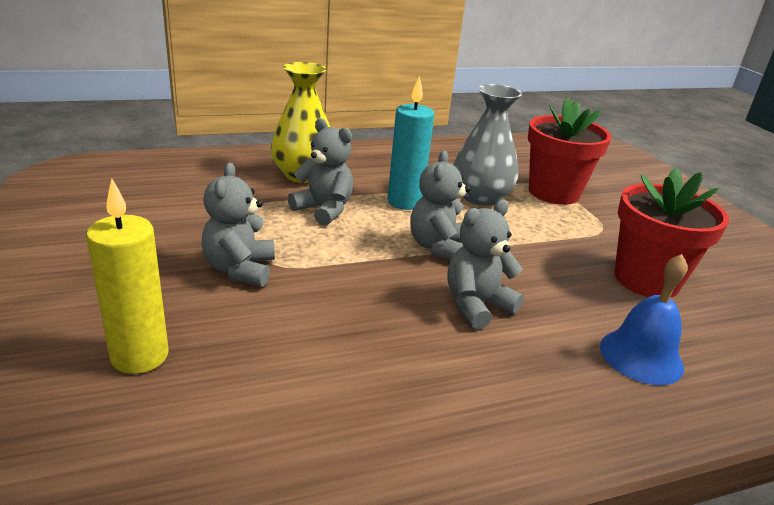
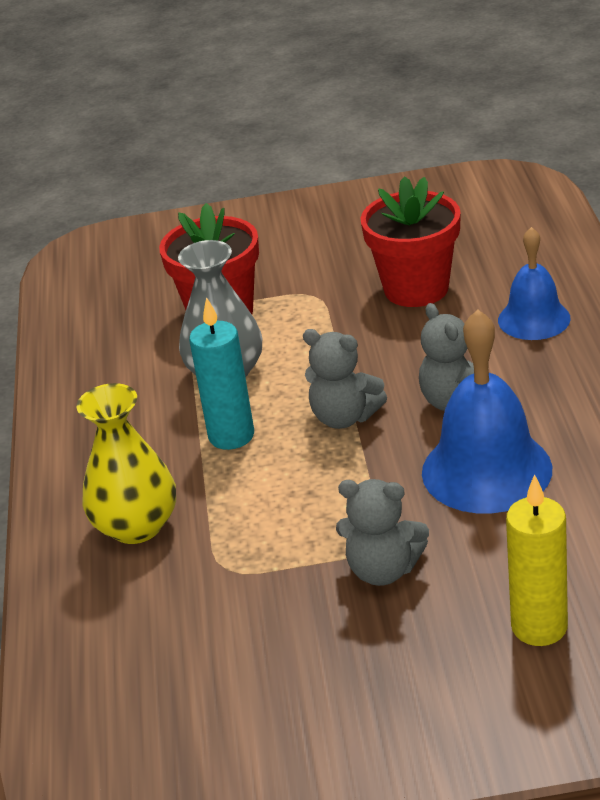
camera: 70 degrees left, 5 degrees up
grey teddy bear [288,118,353,225] -> none
none -> blue bell [422,310,552,514]

